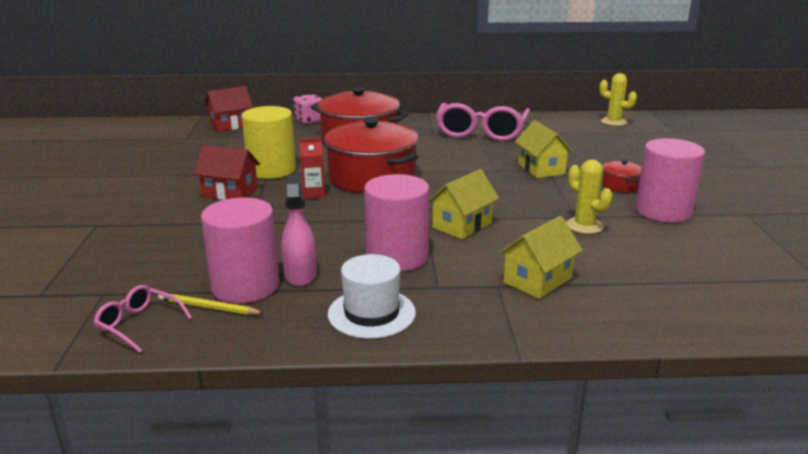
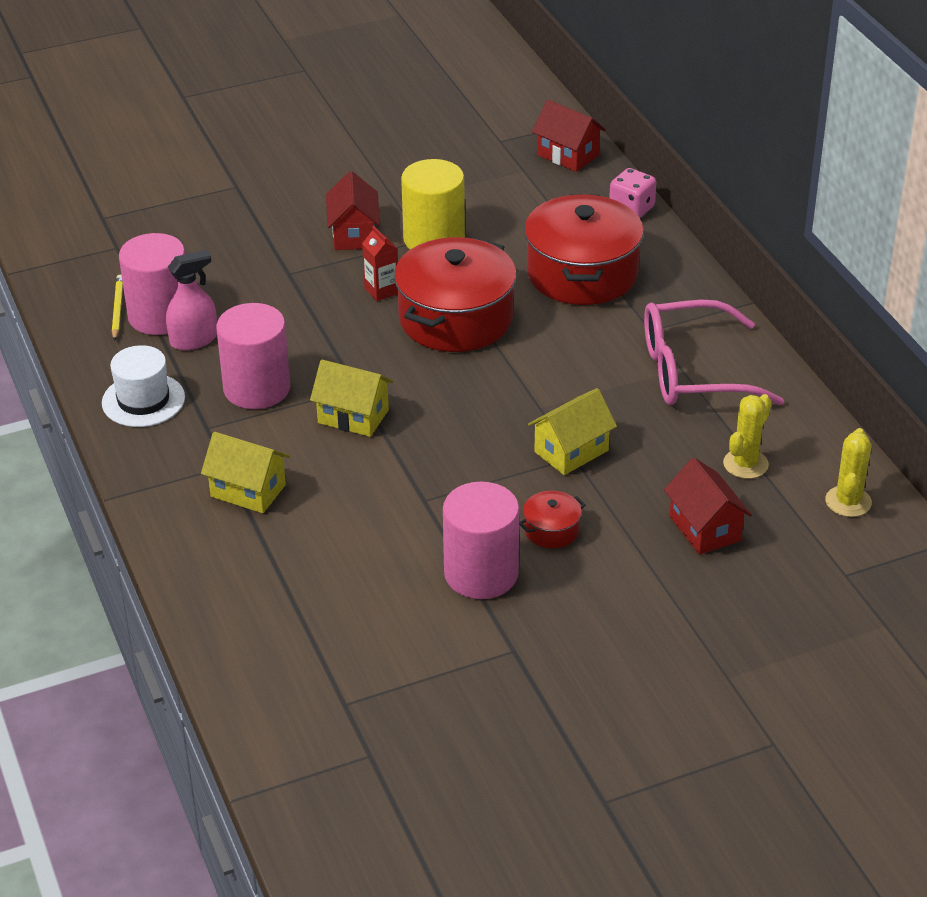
camera: 70 degrees right, 15 degrees up
pink glasses [94,285,192,353] -> none
yellow cactus [566,160,612,234] -> yellow cactus moved to [723,394,771,479]
none -> red house [664,458,752,555]

